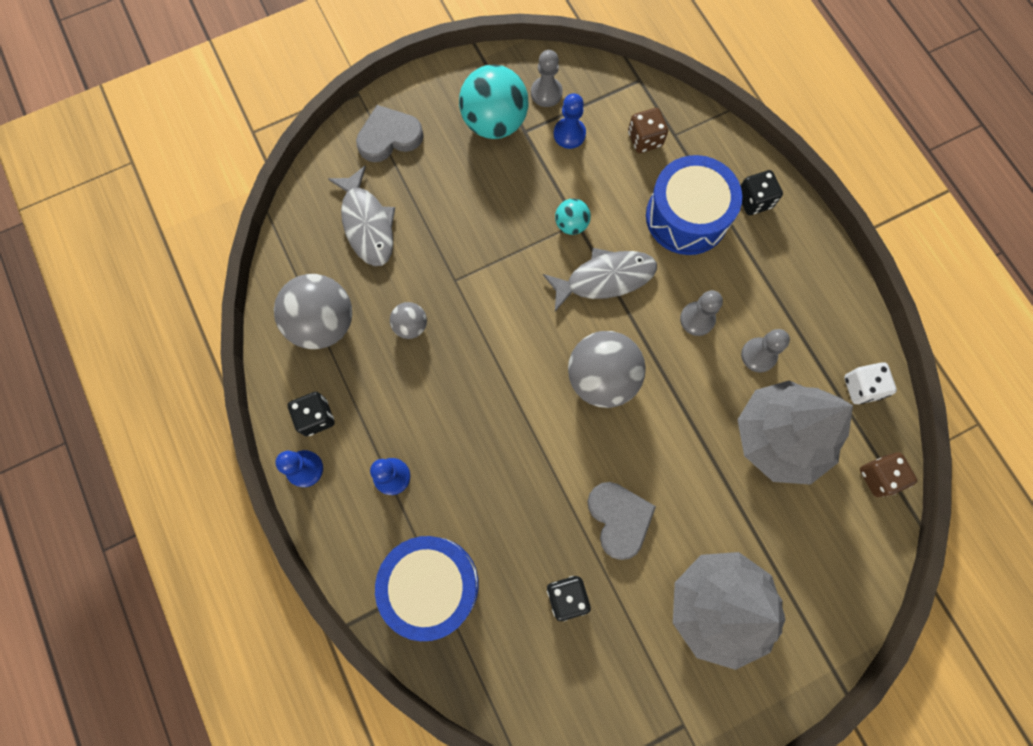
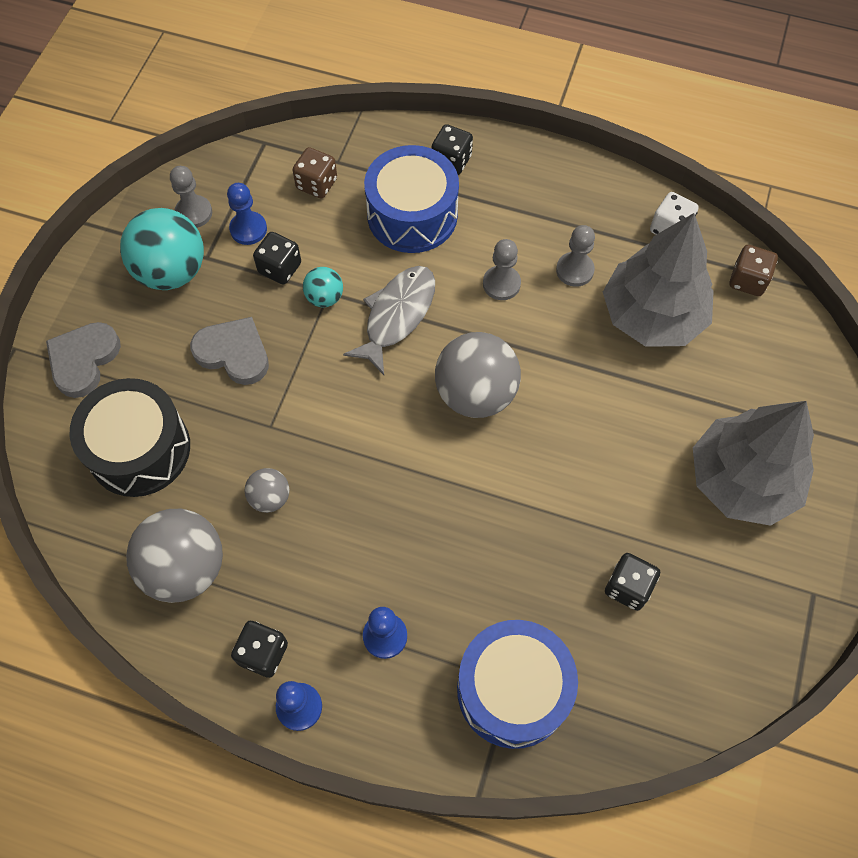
camera: 45 degrees left, 10 degrees down
grey fish [328,166,395,266] -> black drum [69,378,190,497]
grey heart [588,482,656,560] -> grey heart moved to [190,317,269,385]
none -> black dice [253,232,301,285]

